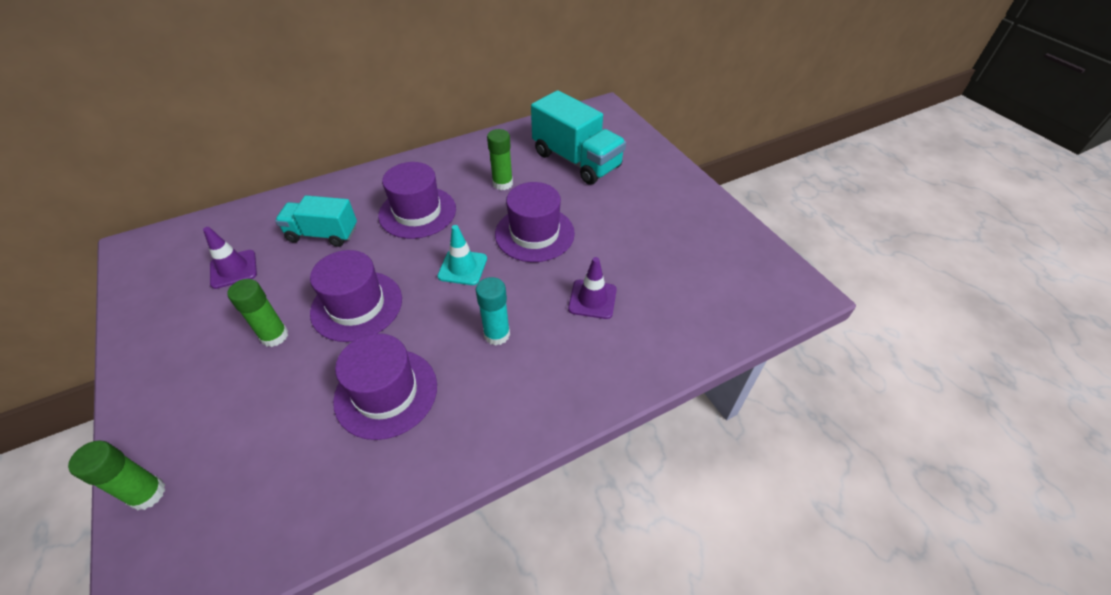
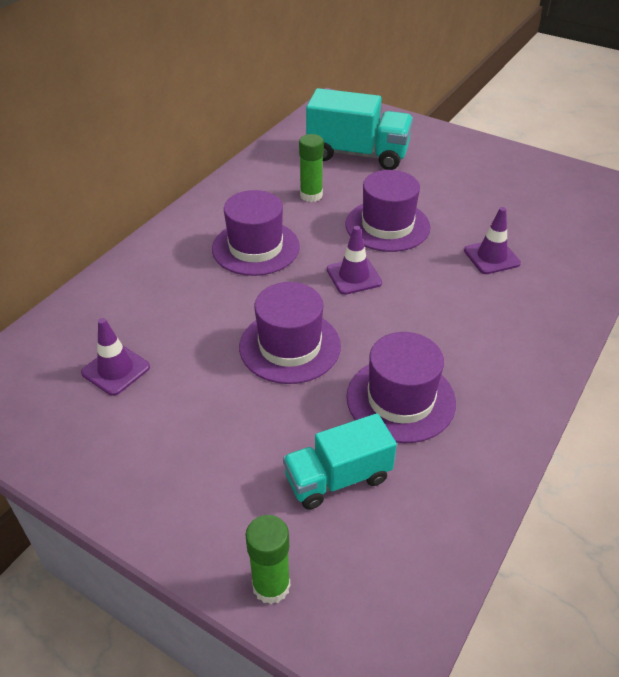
camera: 30 degrees left, 5 degrees down
green glue stick [228,279,288,347] -> none
turquoise truck [275,195,357,247] -> turquoise truck moved to [283,413,397,510]
turquoise traffic cone [437,225,487,285] -> purple traffic cone [327,226,382,295]
turquoise glue stick [476,277,510,346] -> none

